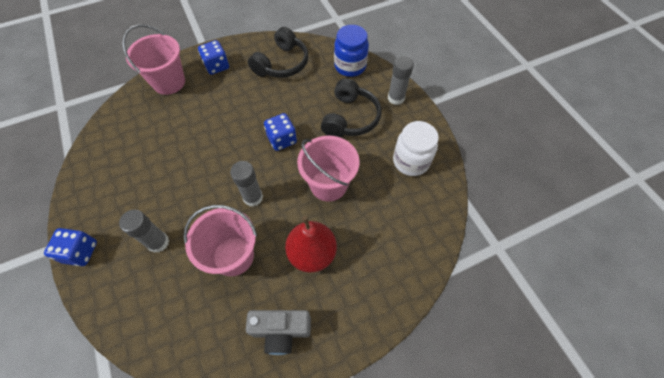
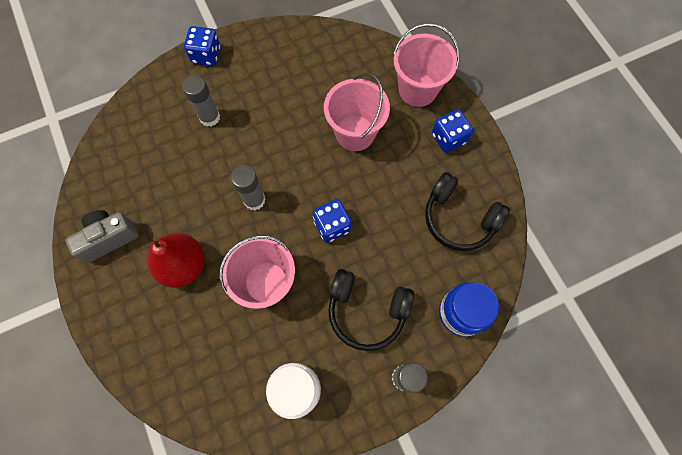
camera: 90 degrees right, 10 degrees up
pink bucket [183,205,257,276] -> pink bucket moved to [324,73,390,151]
grey camera [246,310,311,355] -> grey camera turned 60 degrees clockwise [66,210,139,263]

